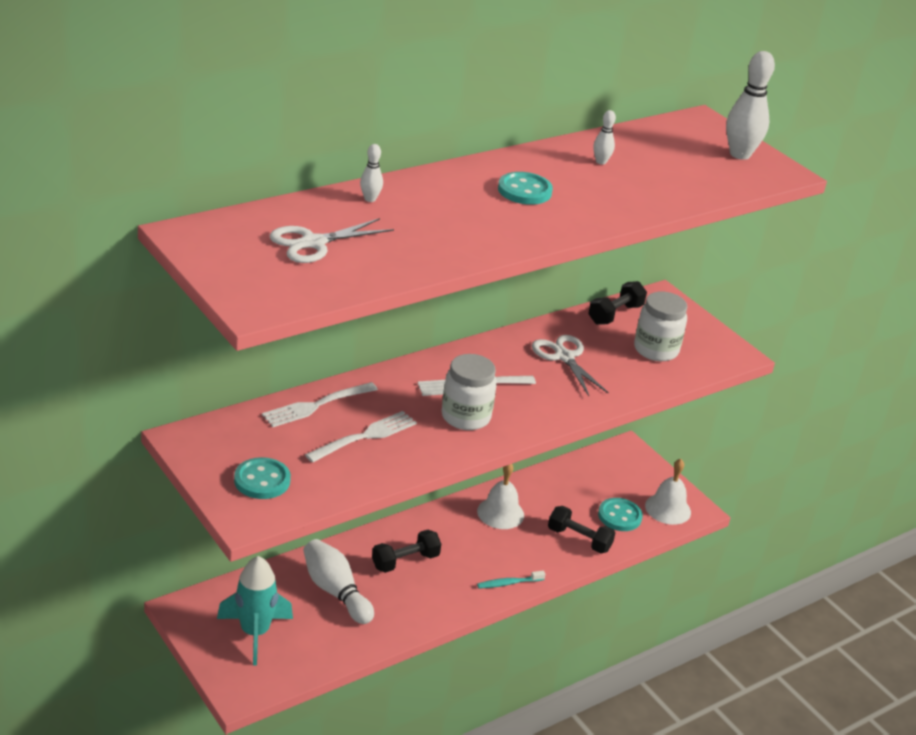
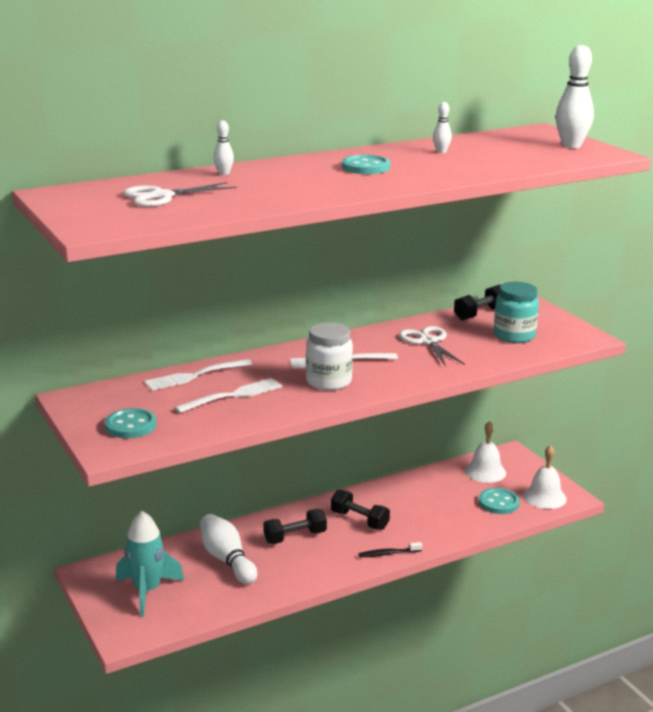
camera: 10 degrees right, 10 degrees down
white bell [477,464,524,529] -> white bell moved to [465,421,506,483]
turquoise toothbrush [477,571,545,589] -> black toothbrush [358,542,422,558]
black dumbbell [548,506,615,554] -> black dumbbell moved to [331,490,390,530]
white jar [634,291,687,361] -> turquoise jar [494,282,539,343]

